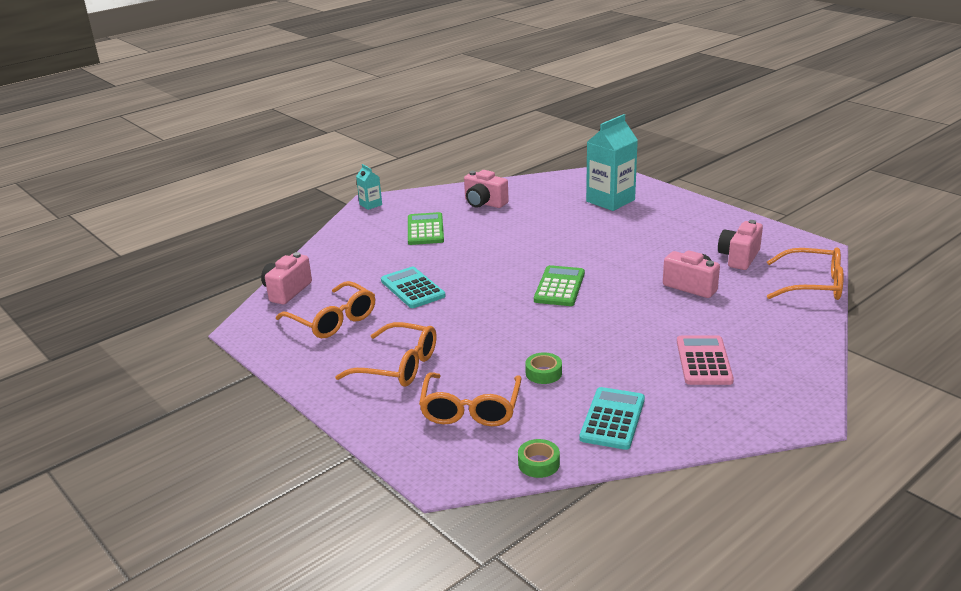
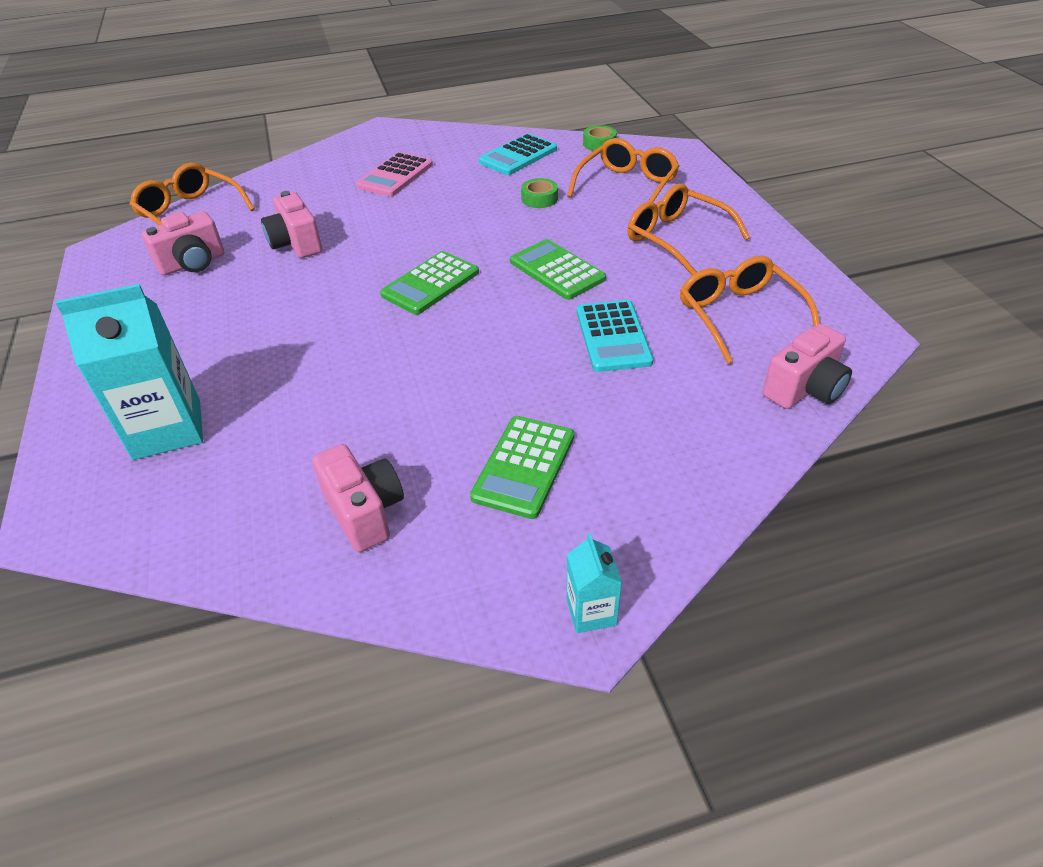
camera: 155 degrees left, 15 degrees up
none -> green calculator [510,239,606,300]

